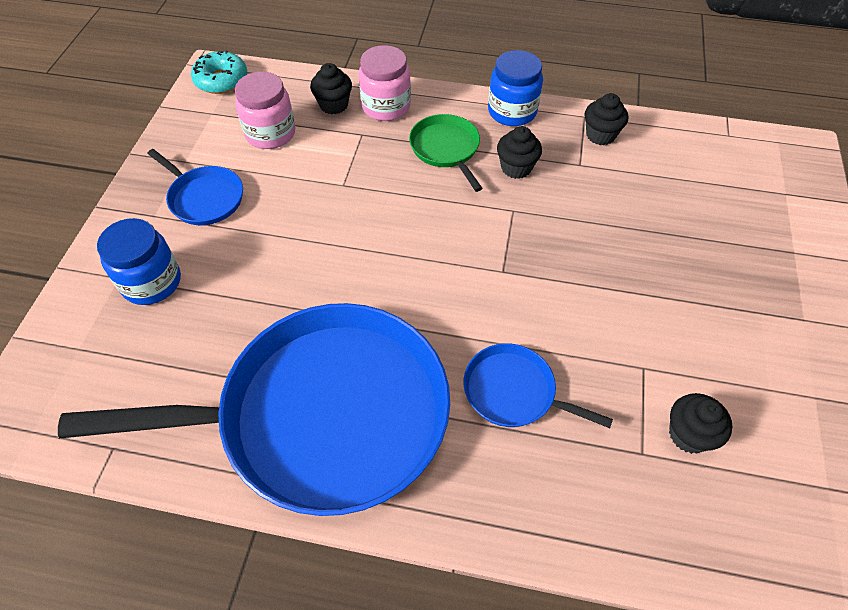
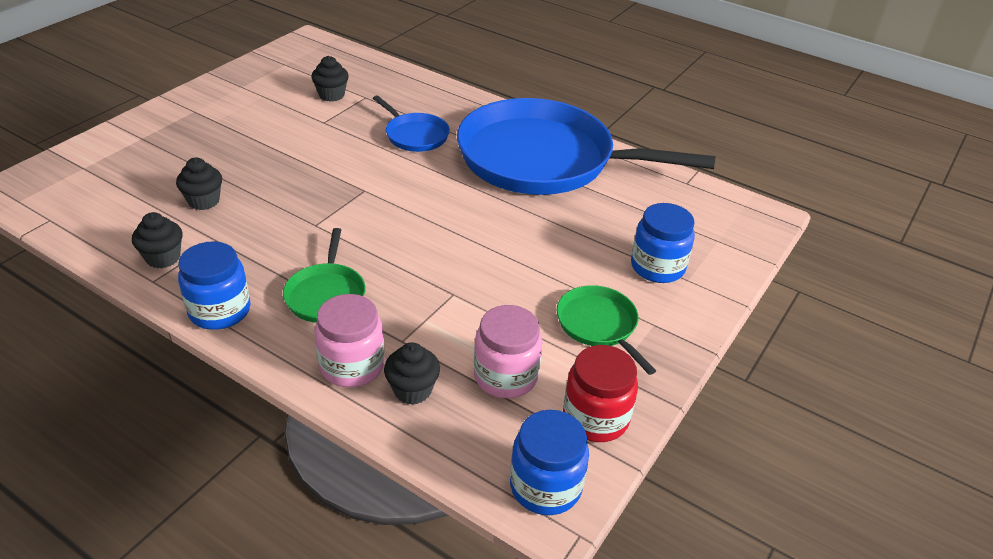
camera: 160 degrees left, 15 degrees down
blue pan [147,149,243,225] -> green pan [557,285,656,375]
turquoise donut [191,50,247,94] -> blue jar [510,410,589,515]
black cupcake [497,126,542,179] -> black cupcake moved to [176,157,222,210]
none -> red jar [563,345,638,442]

